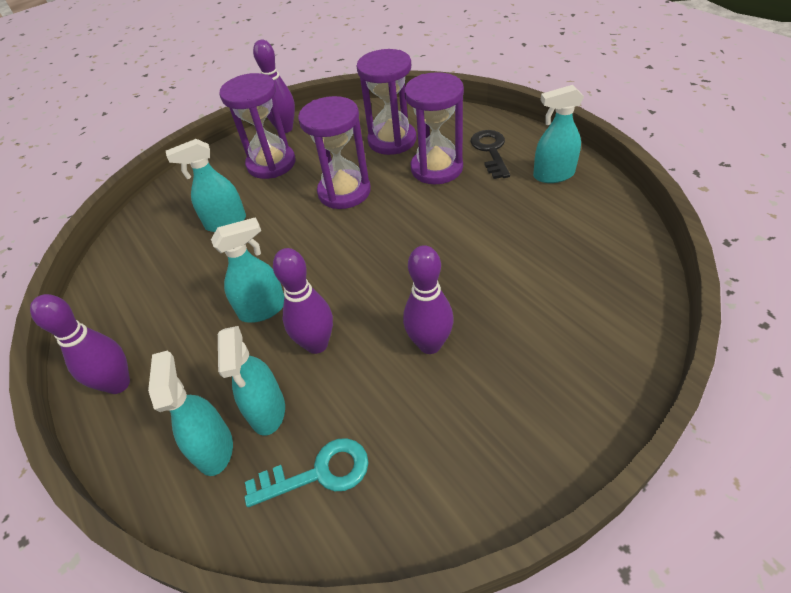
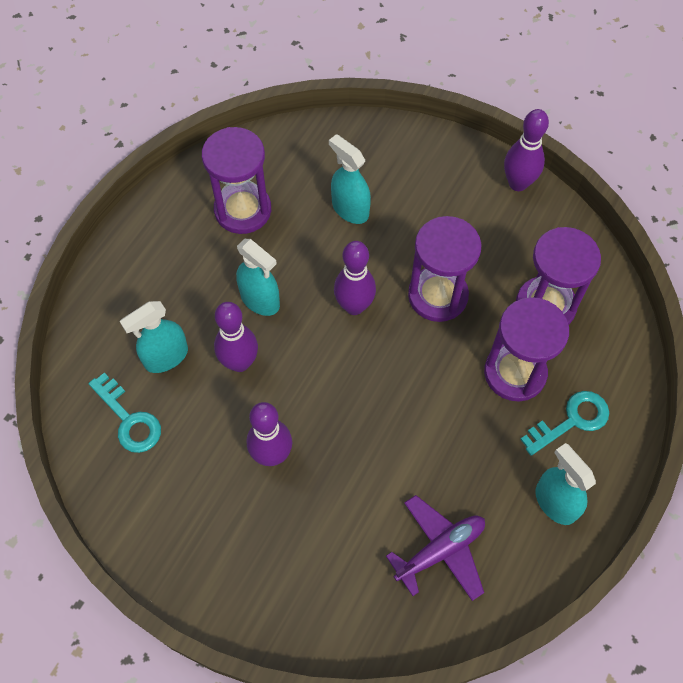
camera: 60 degrees right, 15 degrees up
purple bowling pin [30,294,130,394] -> purple bowling pin moved to [334,241,376,315]
turquoise spray bottle [148,351,233,476] -> none
purple hourglass [219,73,296,179] -> purple hourglass moved to [202,127,271,234]
black key [470,130,510,179] -> turquoise key [520,391,609,456]
none -> purple plane [386,495,485,601]

